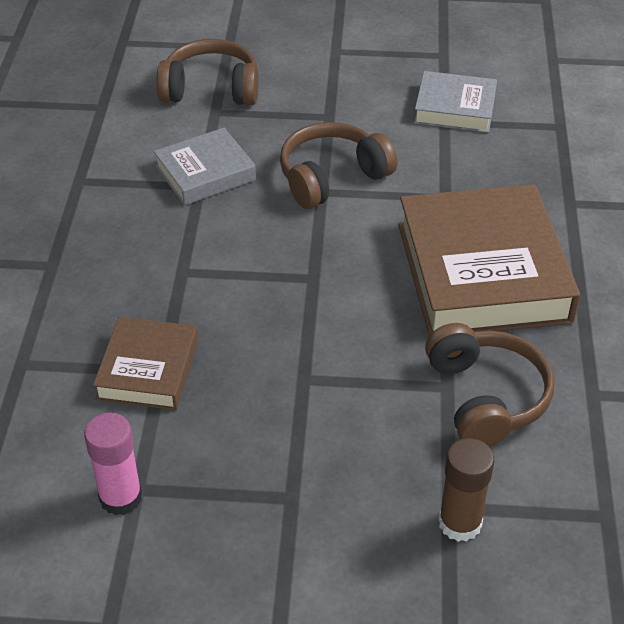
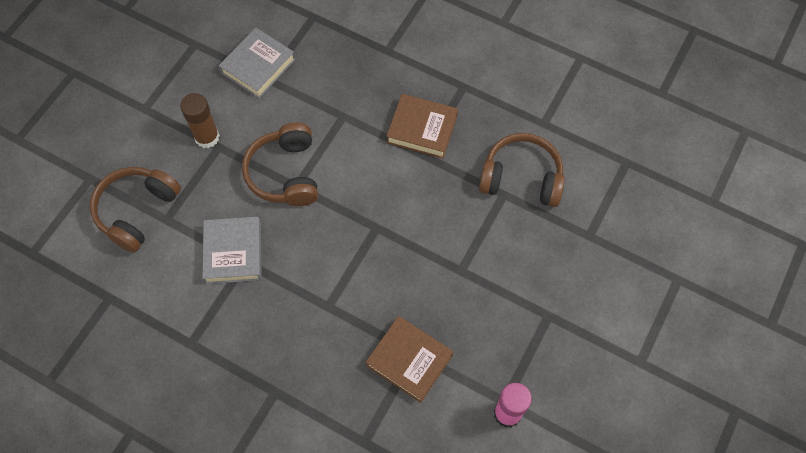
camera: 65 degrees left, 20 degrees up
brown book [398,184,580,335] -> brown book [386,94,458,159], size x0.53
brown glue stick [439,438,494,542] -> brown glue stick moved to [180,93,220,148]

